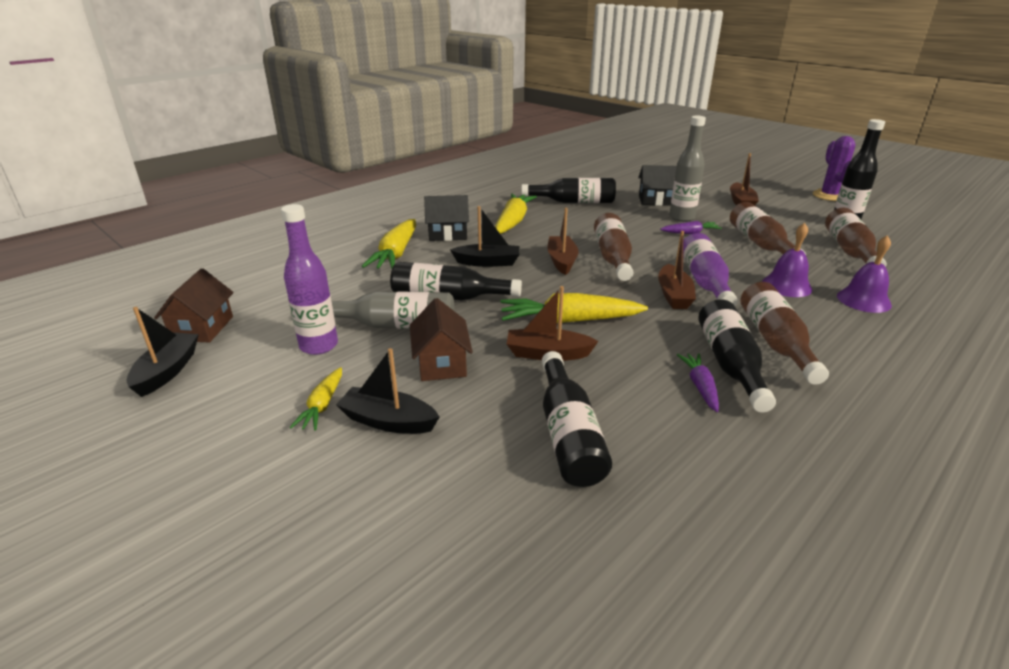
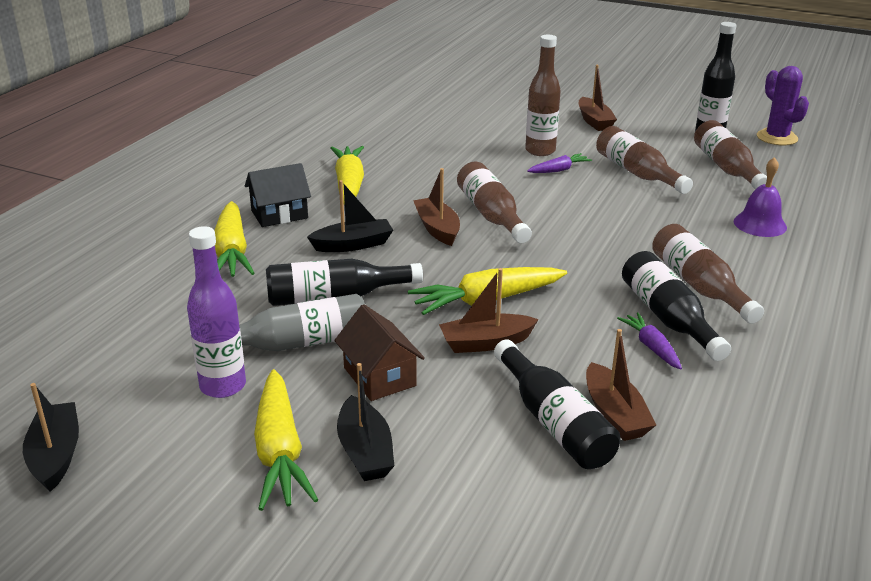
camera: 20 degrees left, 0 degrees up
brown house [154,268,234,343] -> none
yellow carrot [290,367,342,431] -> yellow carrot [254,369,318,511], size x1.81
black boat [336,348,439,434] -> black boat turned 105 degrees counterclockwise [337,363,394,481]
black bottle [522,178,616,203] -> none
black house [638,165,677,206] -> none
brown boat [658,231,696,309] -> brown boat moved to [586,329,656,441]
grey bottle [669,116,706,222] -> brown bottle [525,35,561,156]
purple bottle [683,233,738,306] -> none
purple bell [762,223,812,297] -> none
purple cactus [813,136,855,201] -> purple cactus moved to [757,66,809,145]

